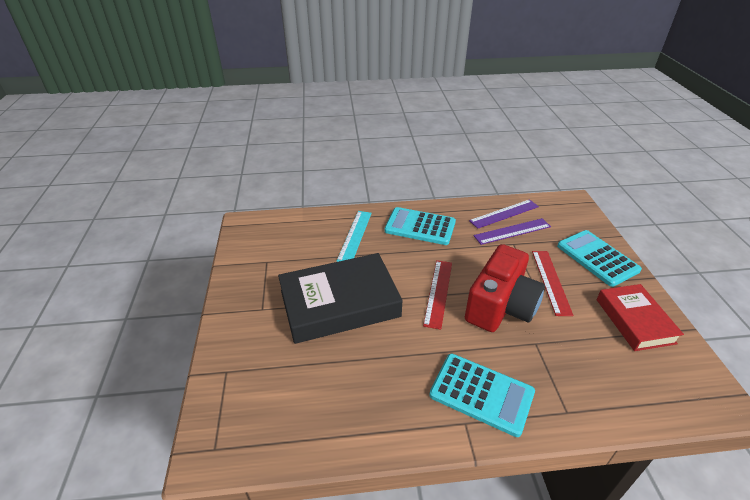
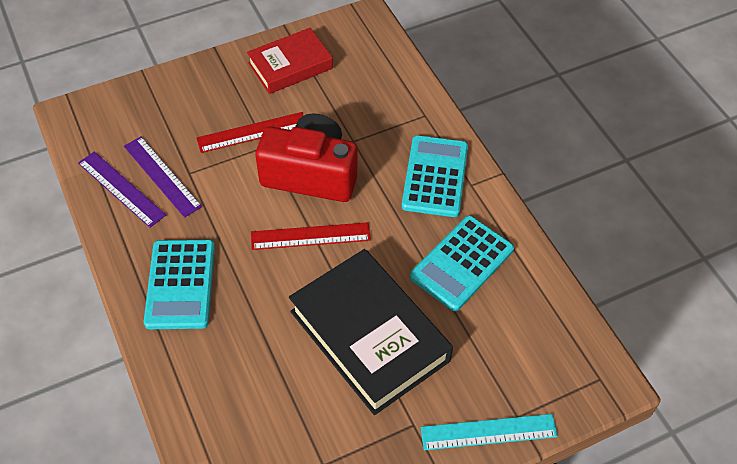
camera: 110 degrees left, 15 degrees up
turquoise ruler [337,211,372,262] -> turquoise ruler moved to [421,414,558,450]
turquoise calculator [557,230,642,287] -> turquoise calculator moved to [410,216,514,311]

